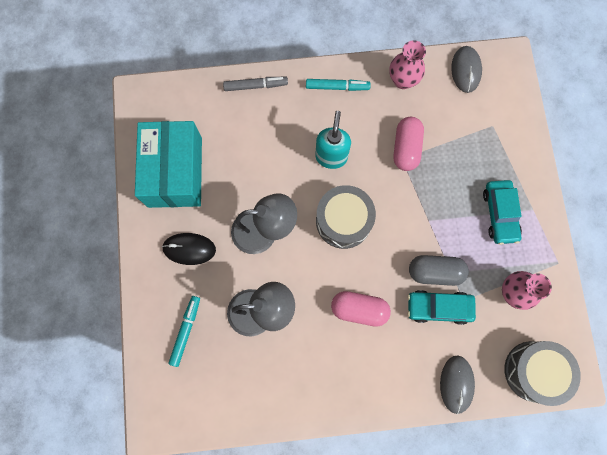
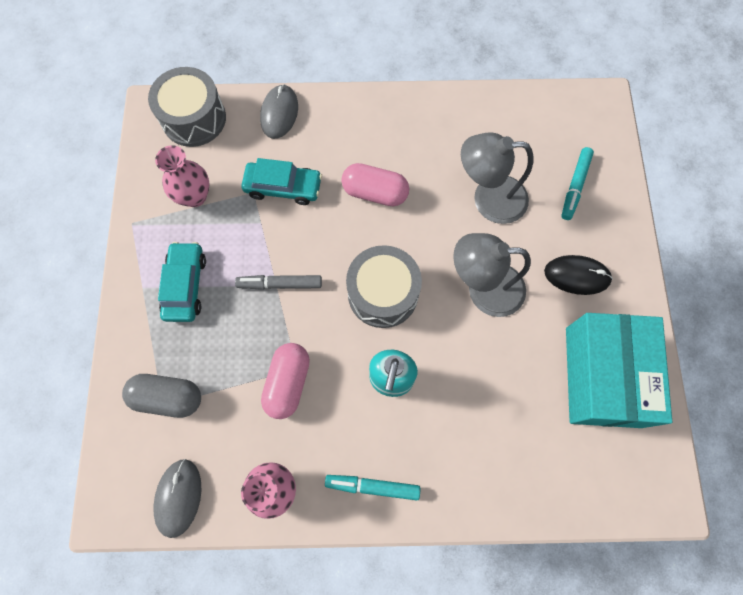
camera: 175 degrees left, 5 degrees down
grey marker [223,77,288,91] -> grey marker moved to [235,275,322,290]
grey capsule [409,255,469,286] -> grey capsule moved to [122,374,201,418]

